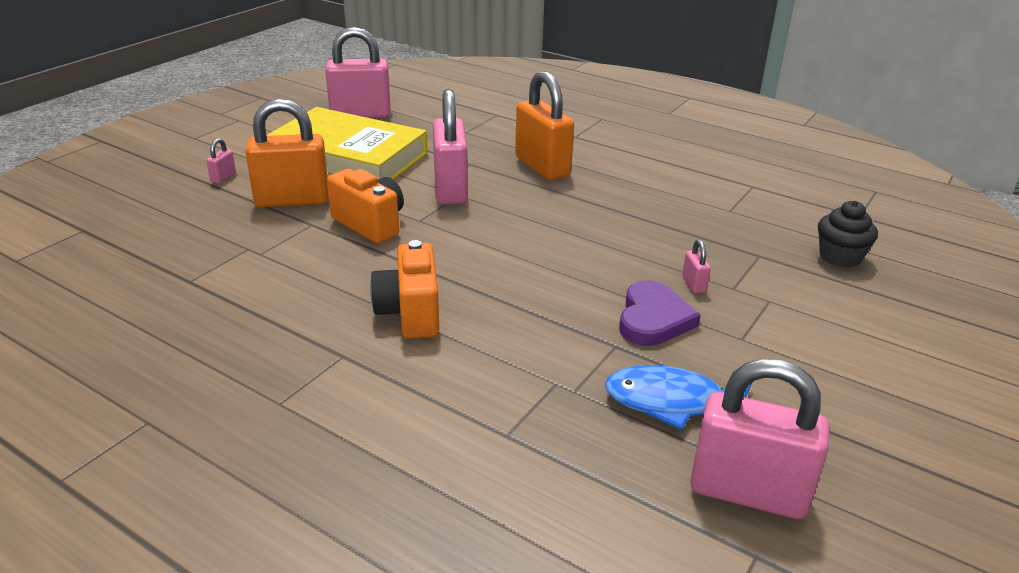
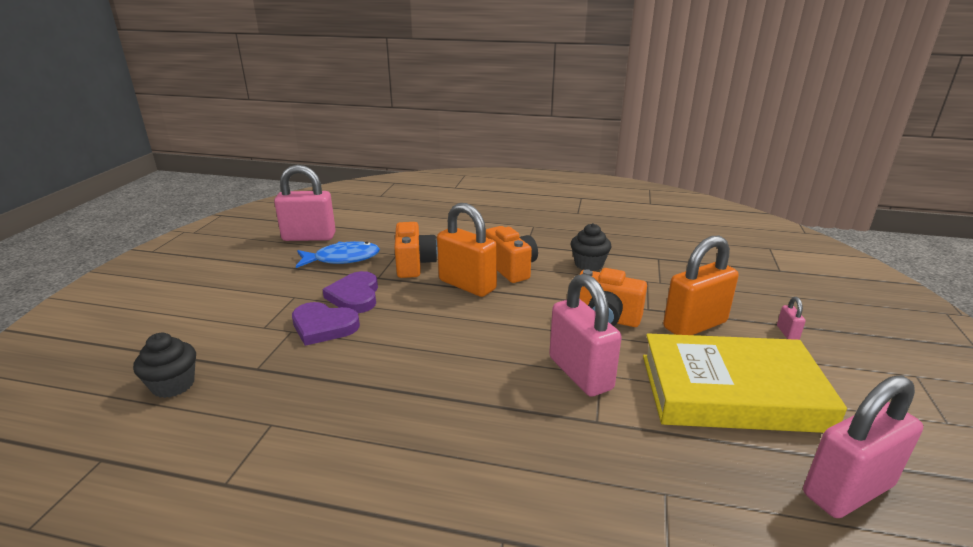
camera: 160 degrees right, 5 degrees down
orange padlock [515,71,574,180] -> orange padlock moved to [437,203,497,297]
pink padlock [682,240,711,293] -> purple heart [292,302,360,346]
none -> orange camera [394,222,438,278]
none -> black cupcake [571,223,611,271]

